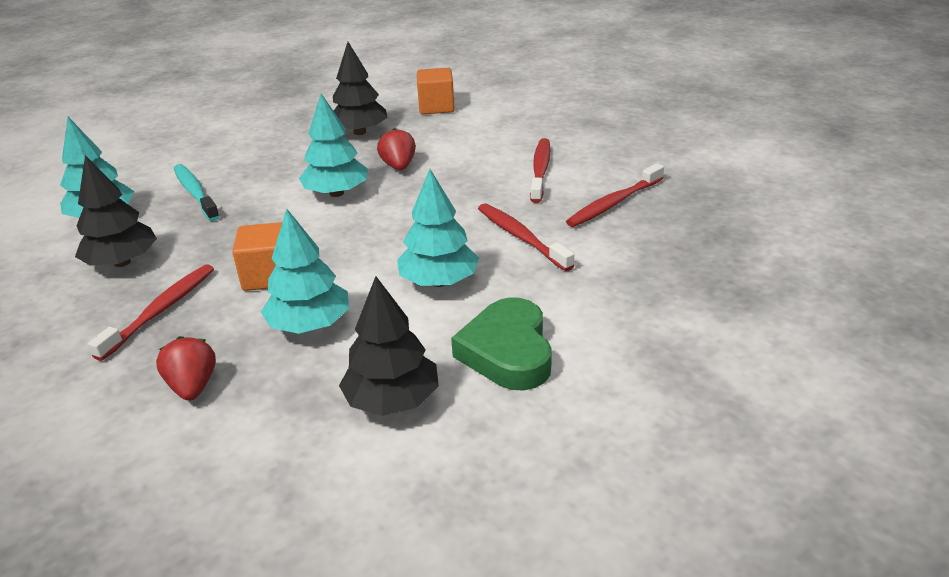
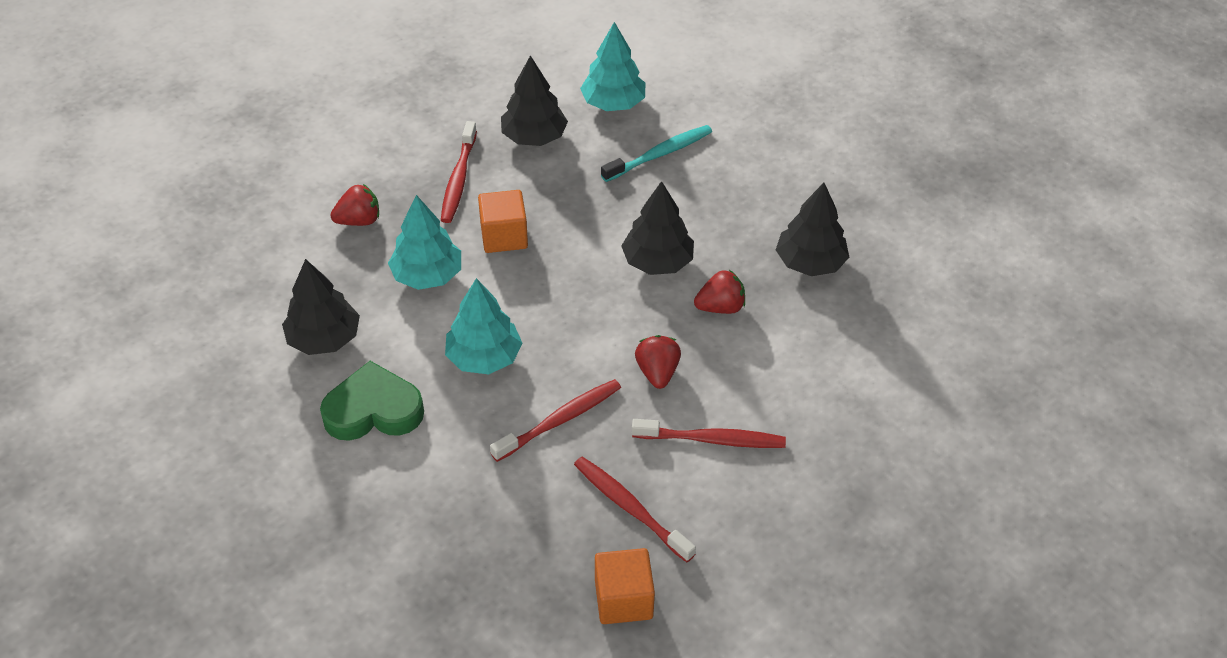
camera: 85 degrees right, 15 degrees up
red toothbrush [88,264,214,361] -> red toothbrush turned 75 degrees clockwise [441,121,477,223]
turquoise tree [299,93,368,197] -> black tree [621,181,694,275]
orange cube [417,68,455,114] -> orange cube moved to [595,548,655,624]
none -> red strawberry [635,335,681,389]

